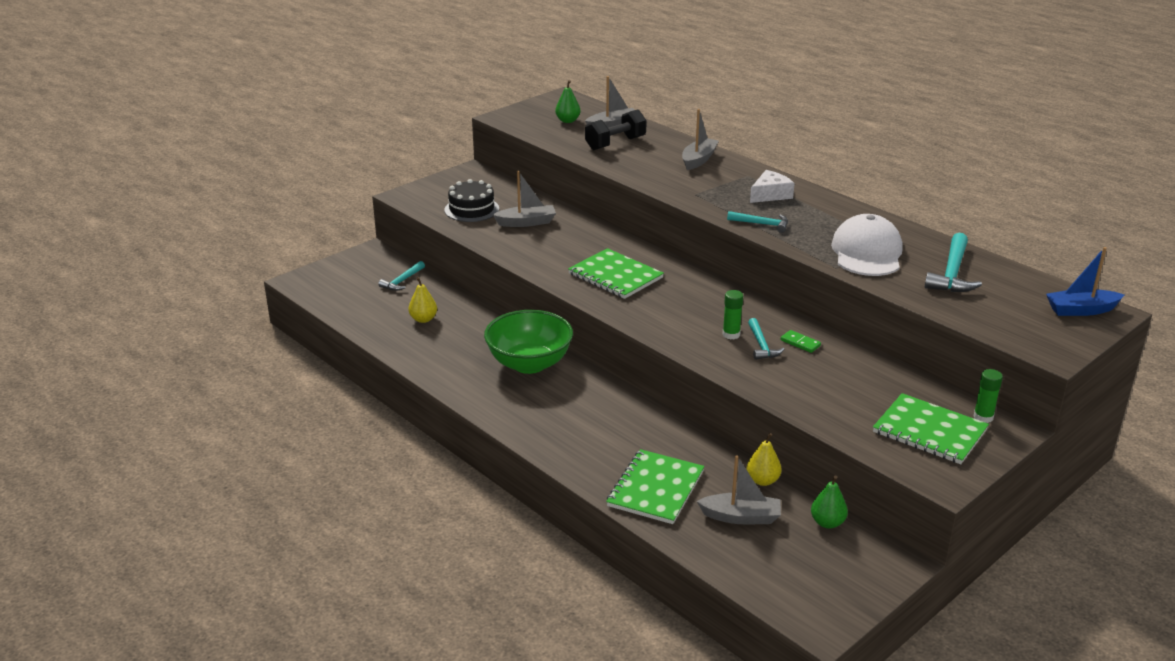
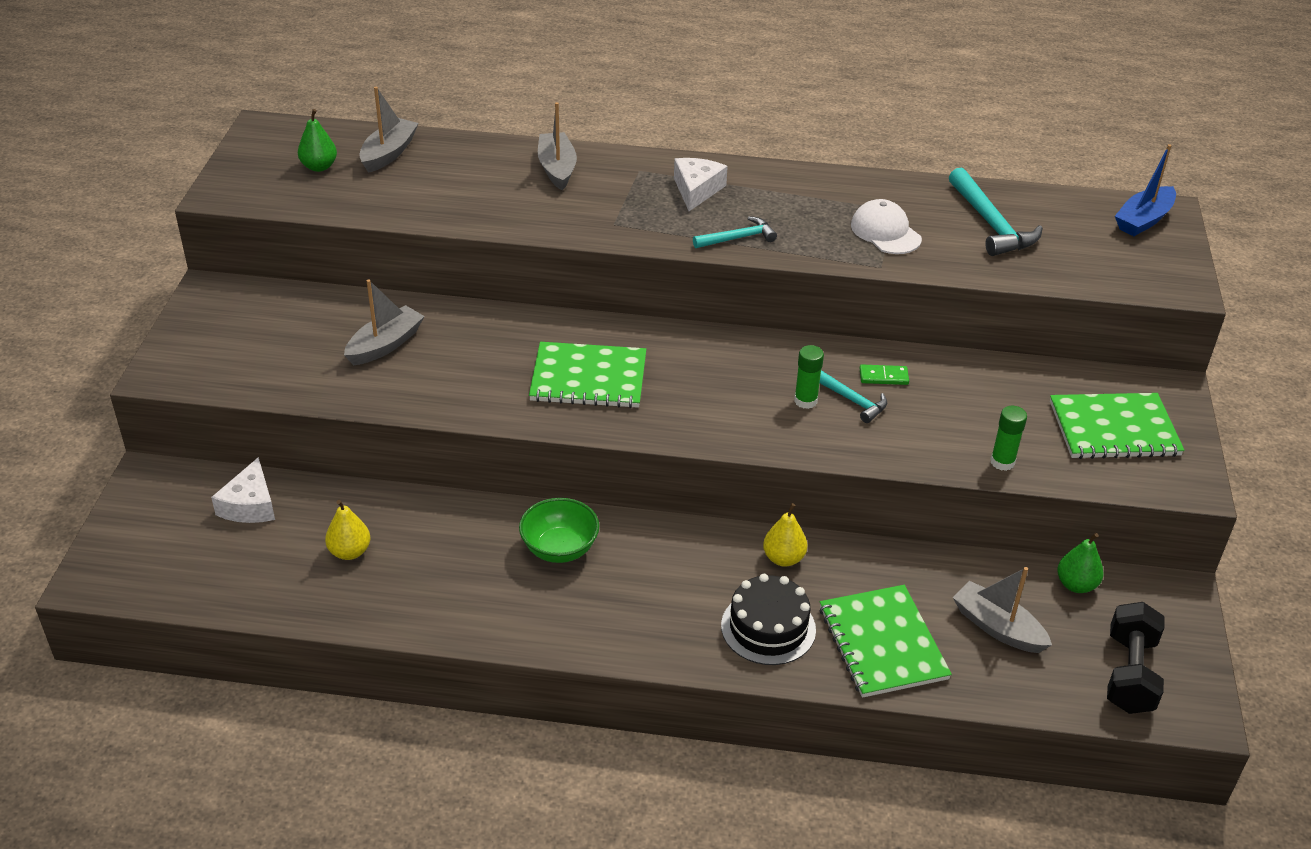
camera: 40 degrees left, 10 degrees up
turquoise hammer [378,261,425,291] -> white cheese [211,457,275,523]
black cake [444,179,499,222] -> black cake moved to [721,574,816,665]
green bowl [484,310,573,374] -> green bowl [519,498,599,563], size x0.62
black dumbbell [585,109,647,150] -> black dumbbell moved to [1107,602,1165,714]
grey boat [697,456,781,524] -> grey boat turned 105 degrees counterclockwise [953,567,1052,653]
yellow pear [747,433,782,486] -> yellow pear moved to [763,503,807,567]
white cap [831,214,903,276] -> white cap [851,199,922,254], size x0.64
green glue stick [973,369,1003,423] -> green glue stick moved to [990,406,1027,471]

